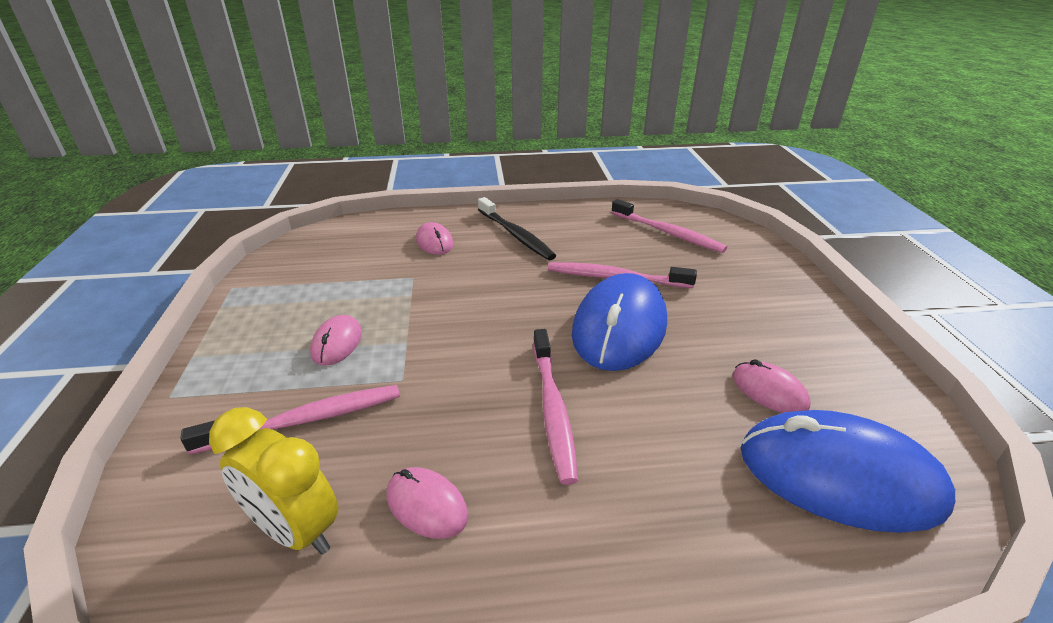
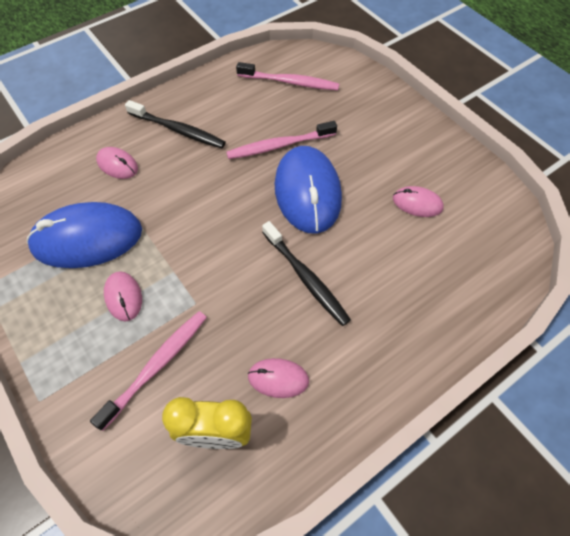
camera: 30 degrees left, 25 degrees up
pink toothbrush [533,329,578,485] -> black toothbrush [262,221,351,326]
blue mouse [741,410,955,533] -> blue mouse moved to [27,202,142,268]

